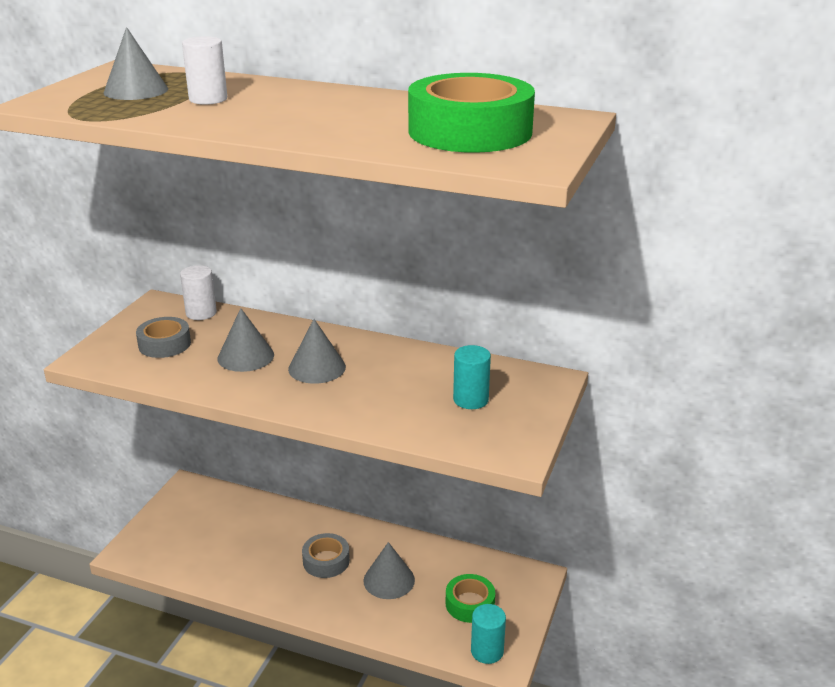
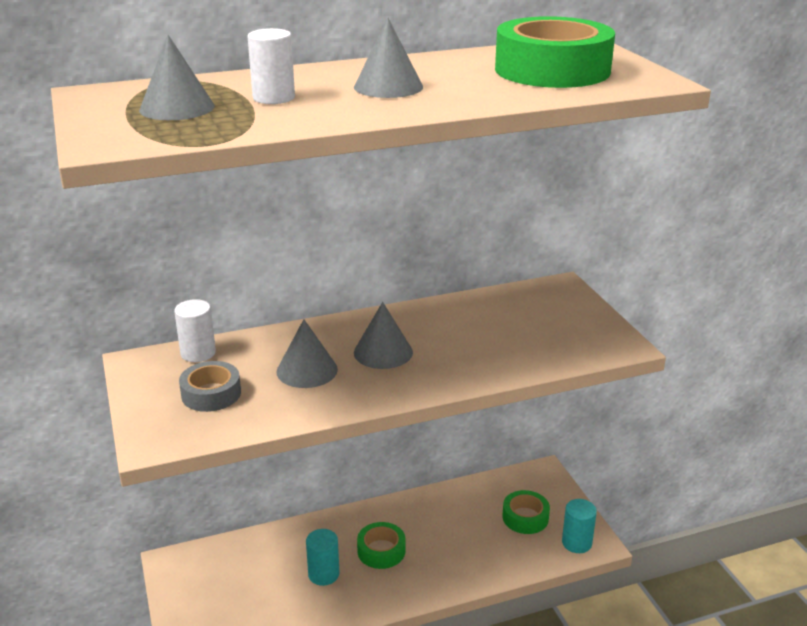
camera: 40 degrees left, 0 degrees up
grey tape [302,533,350,578] -> green tape [357,522,405,569]
grey cone [364,542,415,599] -> grey cone moved to [354,18,423,98]
turquoise cylinder [453,345,491,409] -> turquoise cylinder moved to [306,529,340,586]

